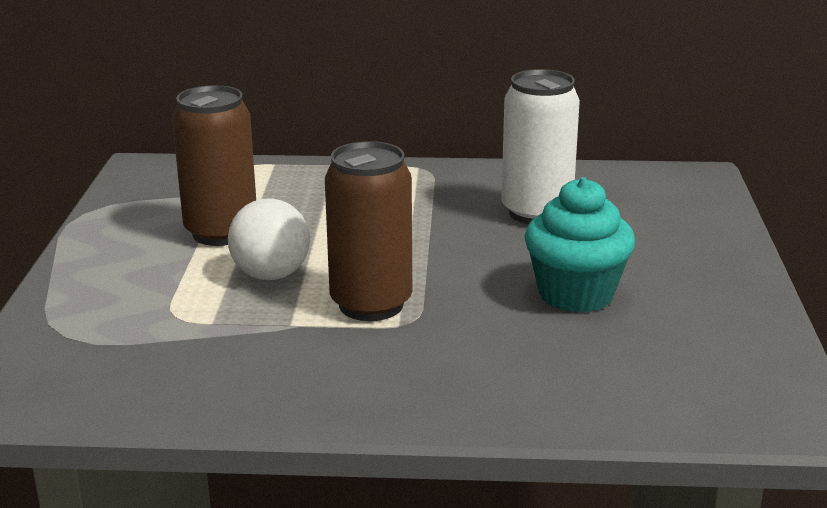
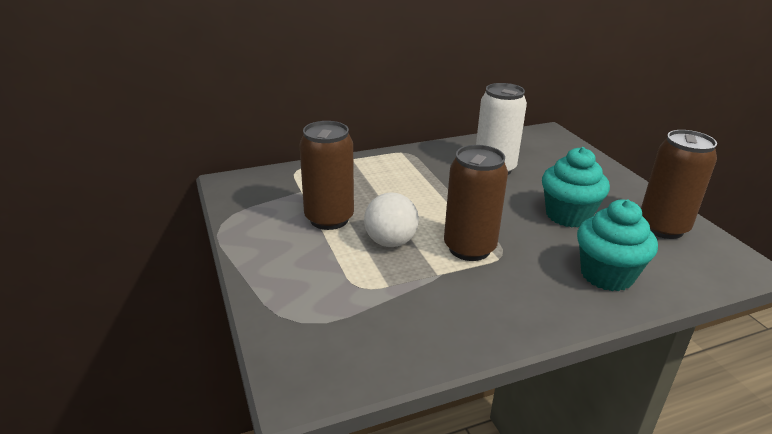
camera: 25 degrees left, 5 degrees up
none -> turquoise cupcake [577,199,658,291]
none -> brown can [641,130,717,239]

